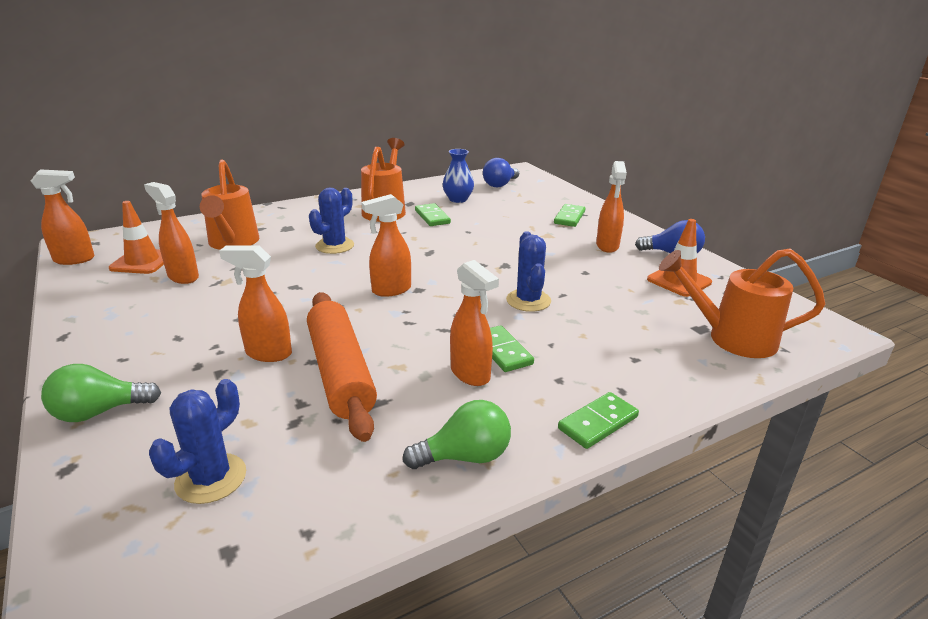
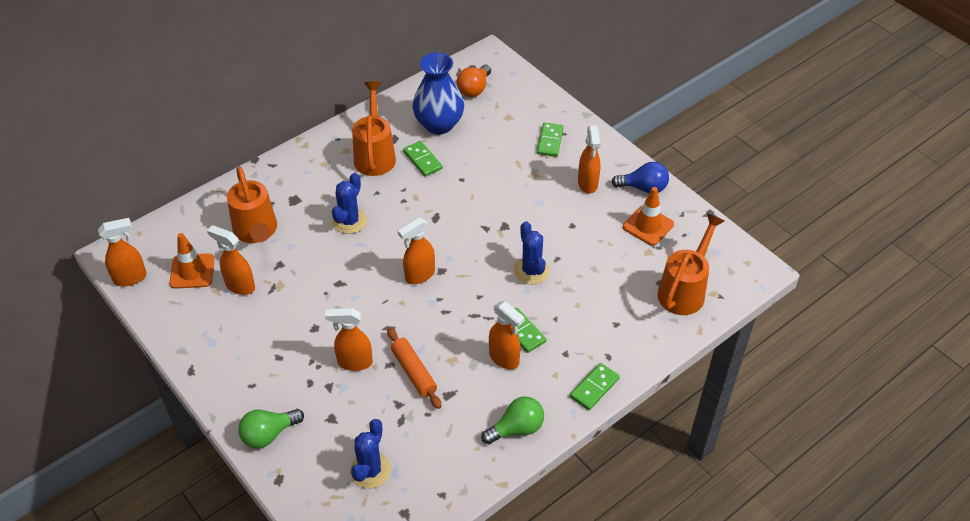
camera: 10 degrees left, 20 degrees up
orange rolling pin [307,292,377,442] -> orange rolling pin [387,328,442,409], size x0.61
blue vase [443,149,474,203] -> blue vase [413,53,464,135], size x1.65
blue light bulb [483,158,519,187] -> orange light bulb [457,65,491,97]
orange watering can [659,248,825,358] -> orange watering can turned 120 degrees clockwise [657,213,724,315]

